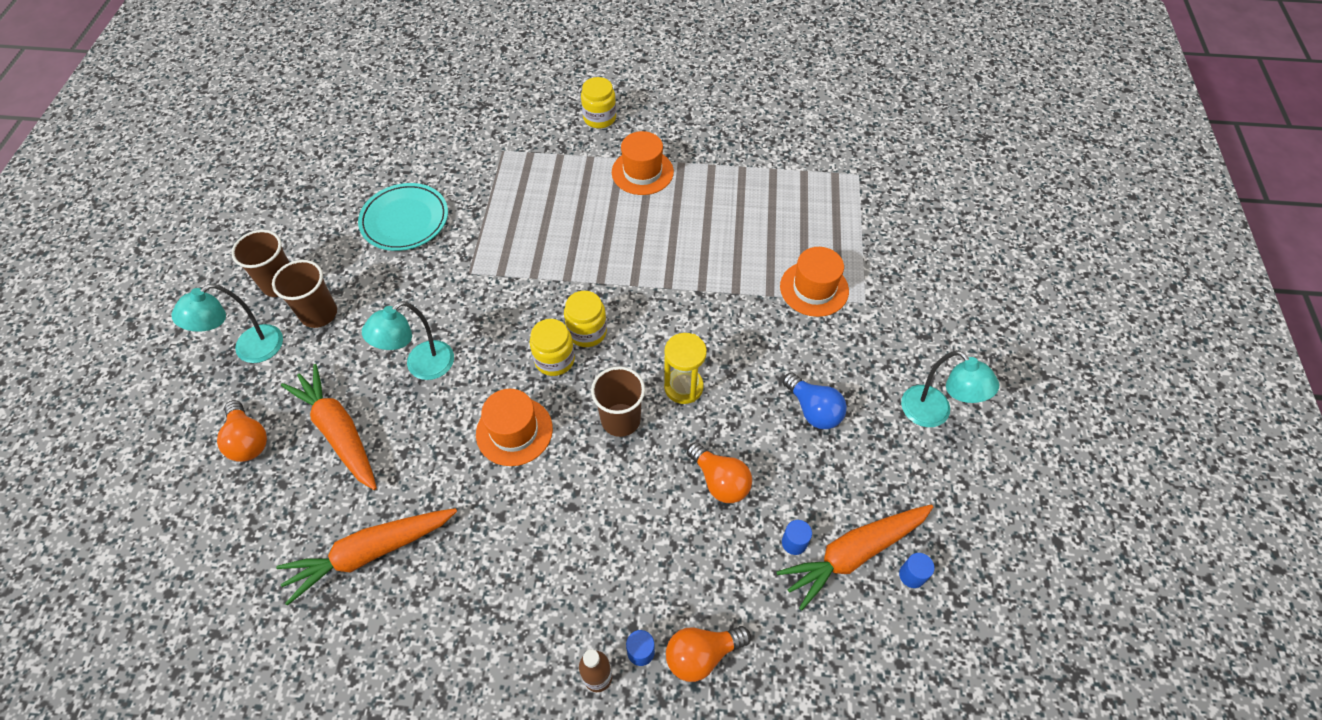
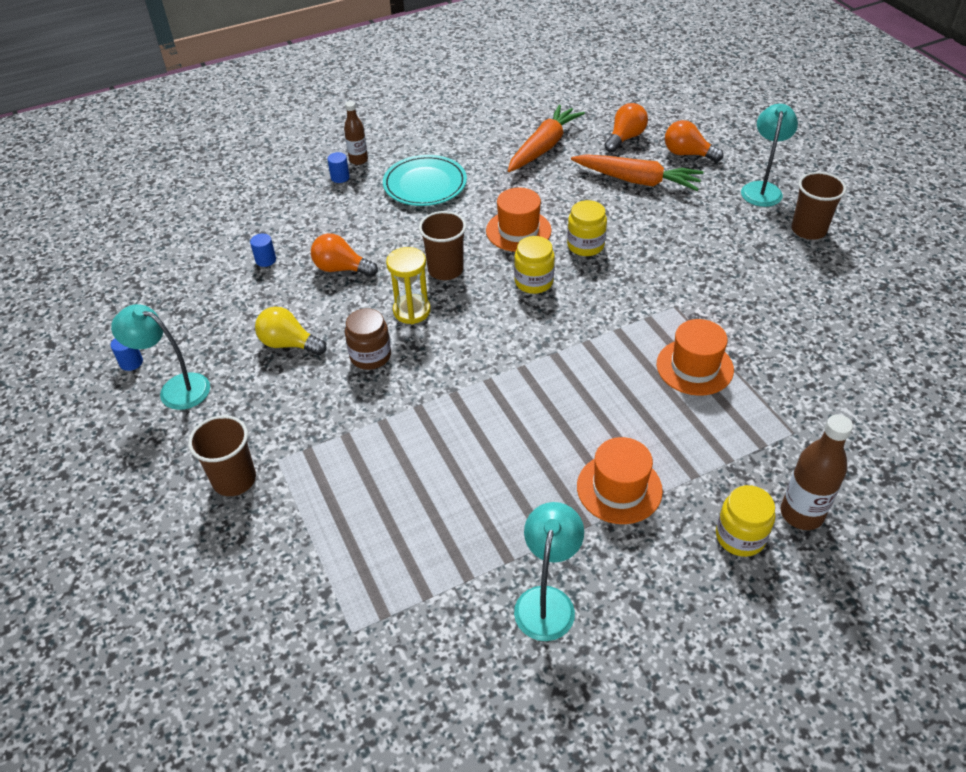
camera: 150 degrees right, 10 degrees down
brown cup [272,260,337,328] -> brown cup moved to [188,415,256,496]
turquoise plate [358,183,448,251] -> turquoise plate moved to [383,155,467,206]
turquoise lamp [362,301,454,380] -> turquoise lamp moved to [514,502,584,641]
yellow jar [564,291,607,347] -> yellow jar moved to [567,200,607,256]
orange light bulb [666,626,751,682] -> orange light bulb moved to [604,103,648,152]
orange carrot [777,504,933,610] -> none
orange hat [780,247,849,317] -> orange hat moved to [657,319,734,396]
blue light bulb [783,373,847,429] -> yellow light bulb [255,307,327,355]
blue cylinder [899,553,935,588] -> blue cylinder moved to [111,338,143,371]
none -> brown jar [345,308,391,370]
none -> brown bottle [781,414,853,530]

